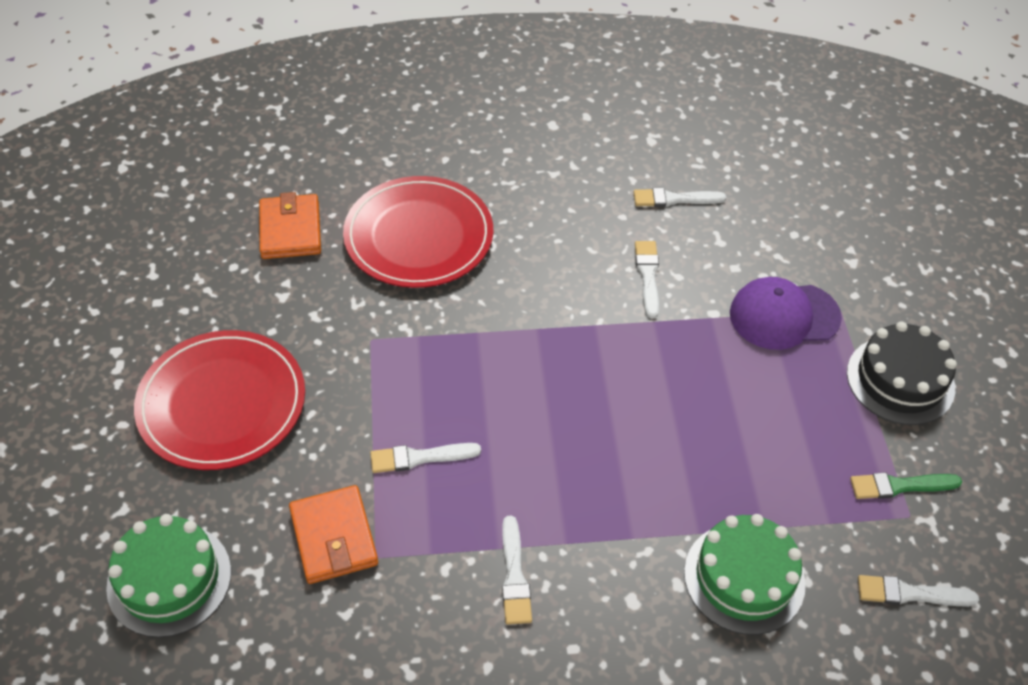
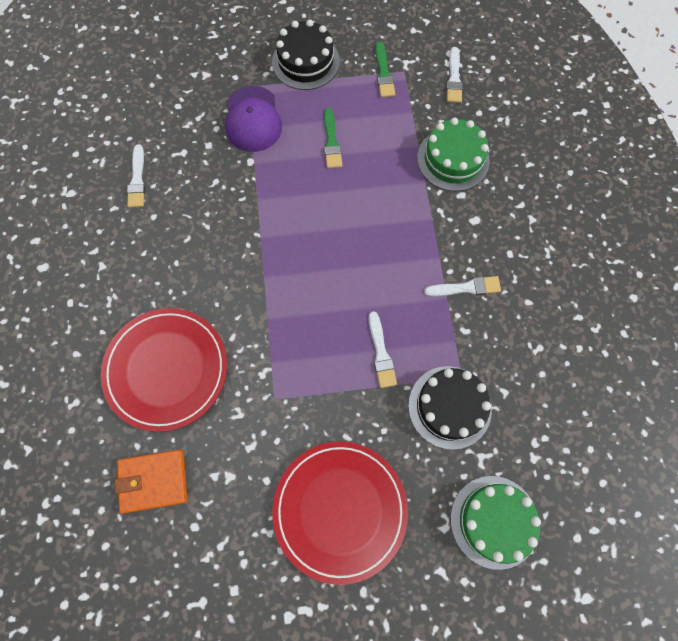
camera: 90 degrees left, 20 degrees up
orange wallet [289,485,378,584] -> black cake [408,366,492,450]
white brush [635,241,659,318] -> none
none -> green brush [324,108,342,169]

